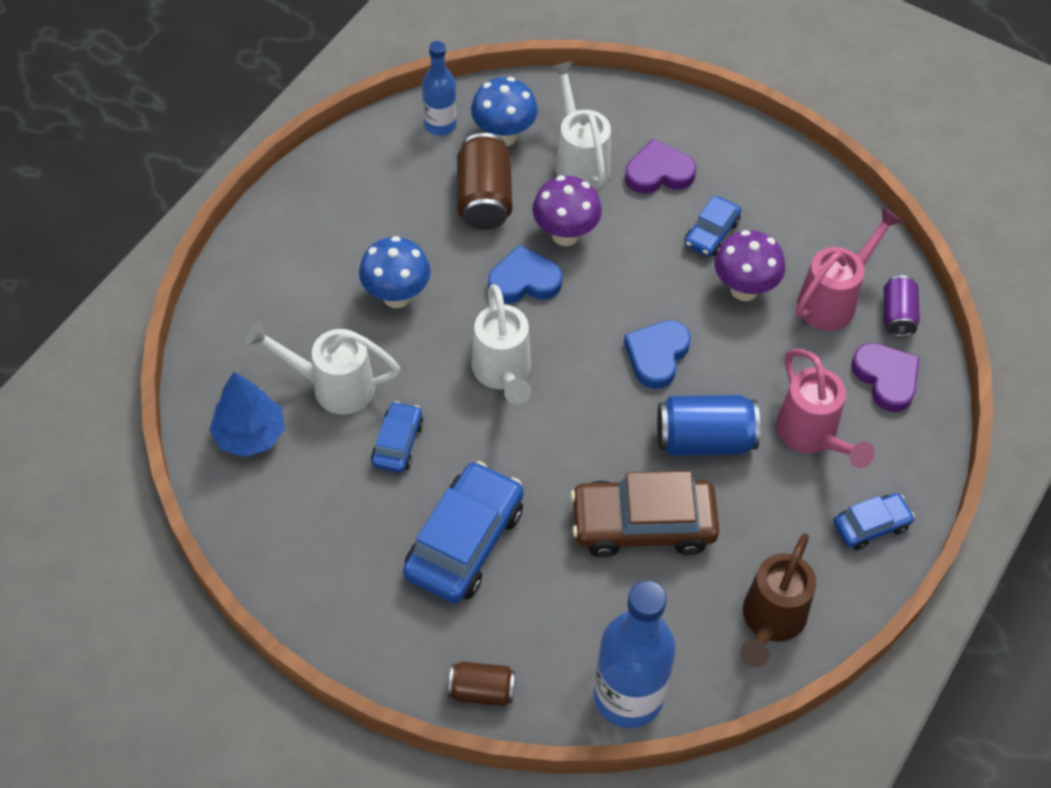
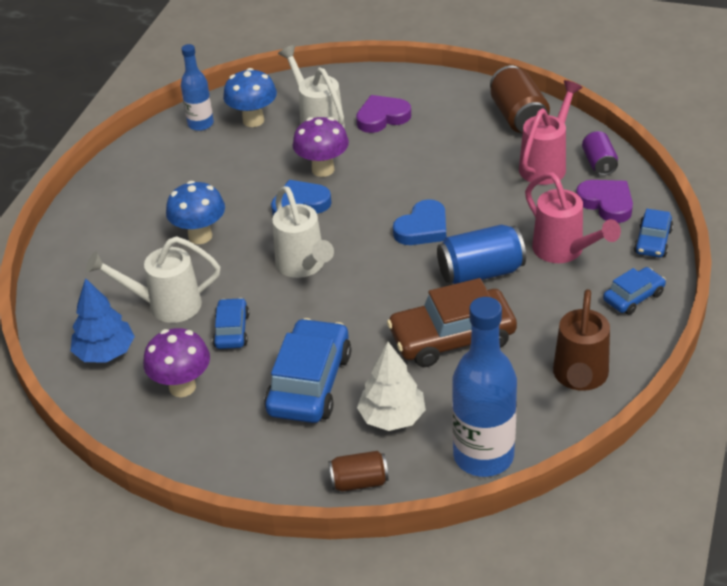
camera: 10 degrees left, 15 degrees down
brown can [457,133,512,230] -> brown can moved to [490,66,550,133]
blue heart [624,320,691,389] -> blue heart turned 150 degrees counterclockwise [393,199,446,245]
blue car [685,196,741,257] -> blue car moved to [634,209,673,257]
purple mushroom [715,230,785,301] -> purple mushroom moved to [143,328,210,397]
none -> white tree [357,342,426,431]

